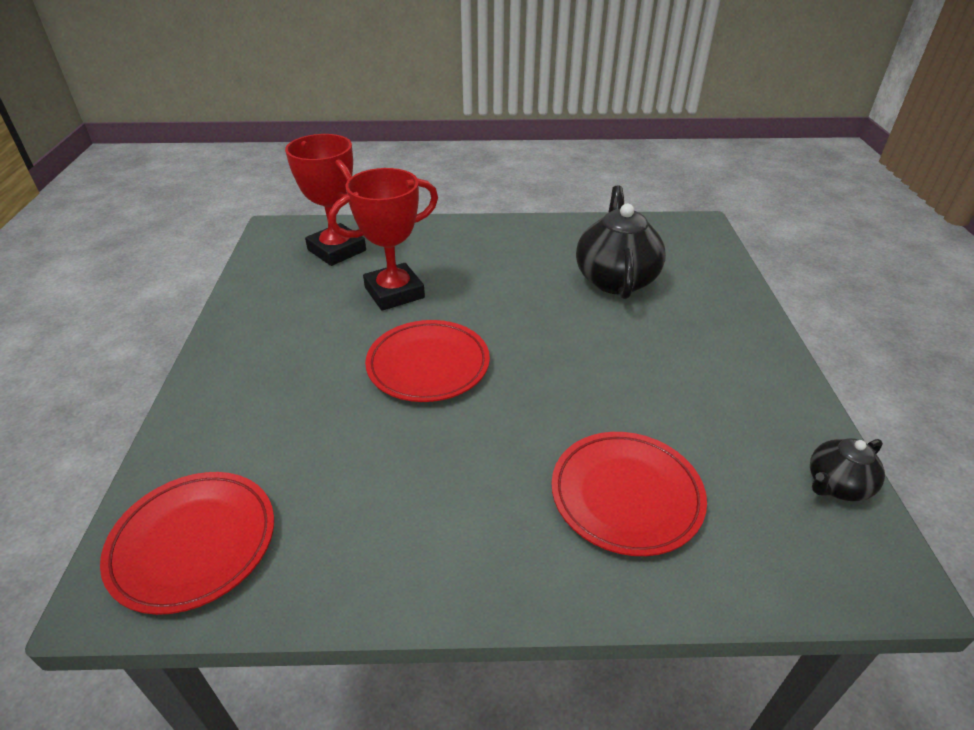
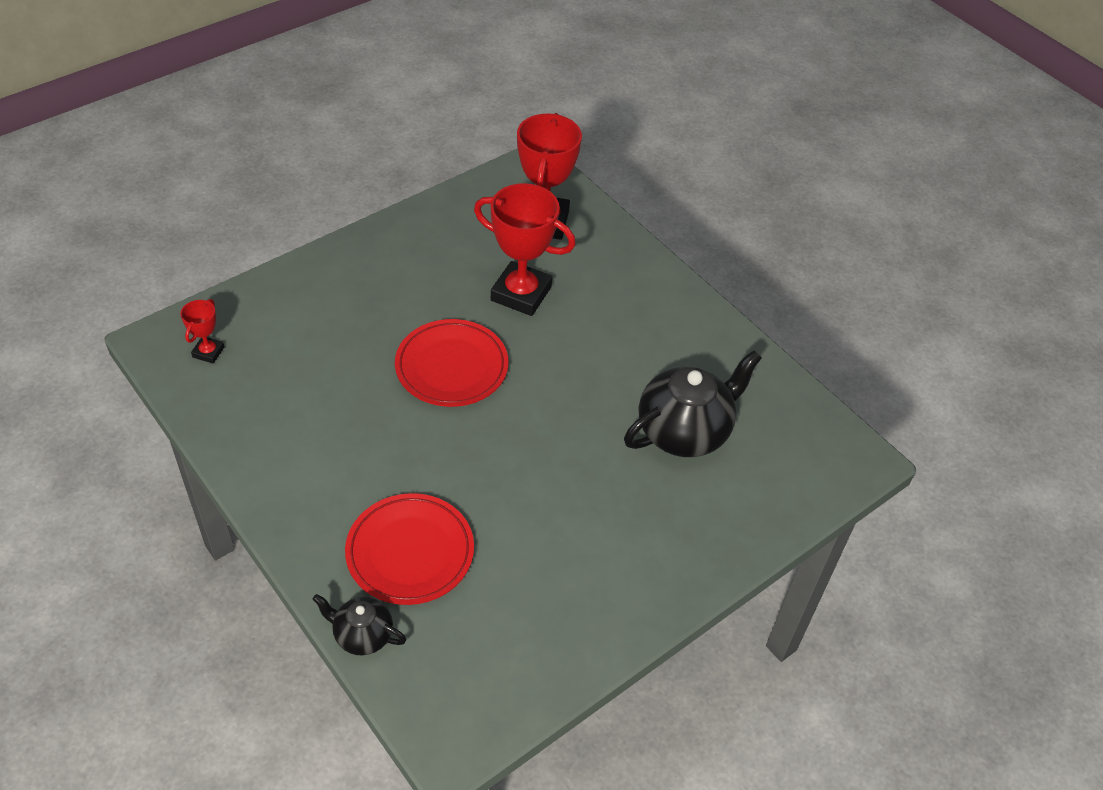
camera: 50 degrees right, 10 degrees up
red plate [100,472,274,615] -> red trophy [180,299,225,364]
black teapot [810,438,885,501] -> black teapot moved to [312,594,406,655]

